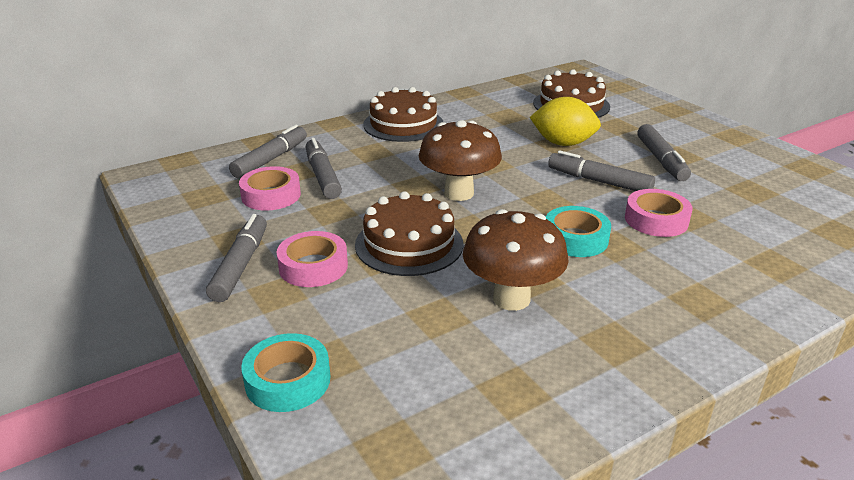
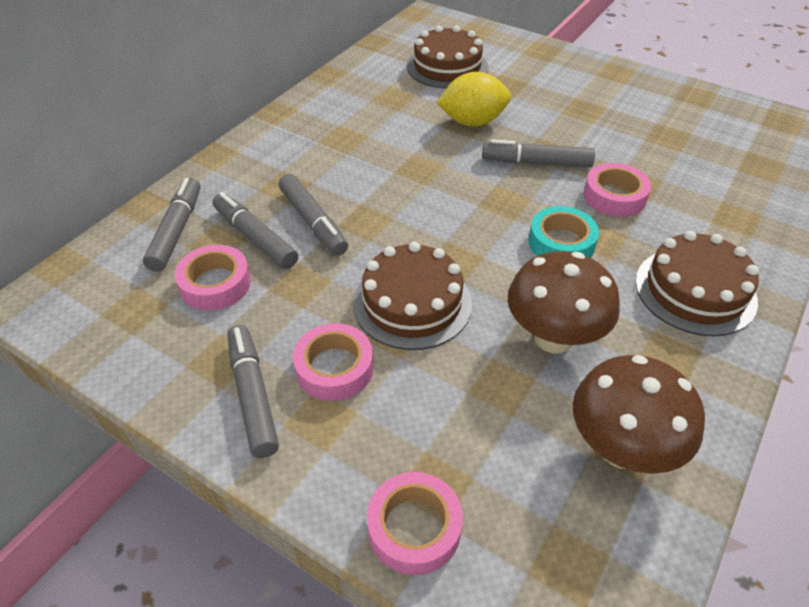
camera: 25 degrees left, 15 degrees up
turquoise tape [241,333,330,412] -> pink tape [367,472,463,575]
brown cake [363,87,443,142] -> brown cake moved to [635,231,759,336]
brown mushroom [419,120,502,201] -> brown mushroom moved to [573,355,705,474]
grey marker [638,124,691,181] -> grey marker moved to [279,174,348,256]

